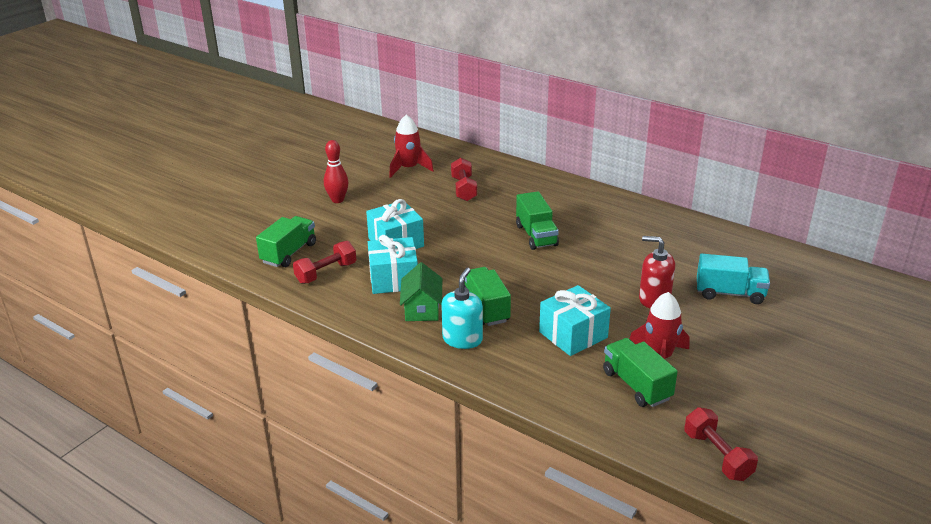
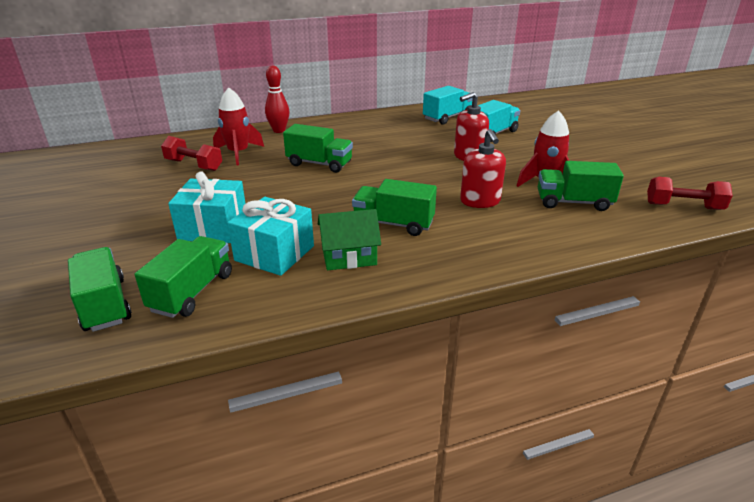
camera: 55 degrees left, 0 degrees up
red dumbbell [293,241,356,284] -> green truck [135,236,232,318]
red bowling pin [324,140,349,203] -> red bowling pin moved to [265,65,290,133]
red rocket [389,115,434,178] -> red rocket moved to [213,88,264,165]
green house [400,262,442,321] -> green house turned 45 degrees counterclockwise [318,209,381,270]
turquoise soap dispenser [441,268,483,349] -> none
turquoise gift [539,285,611,356] -> red soap dispenser [460,129,506,208]
none -> turquoise truck [423,86,473,125]

